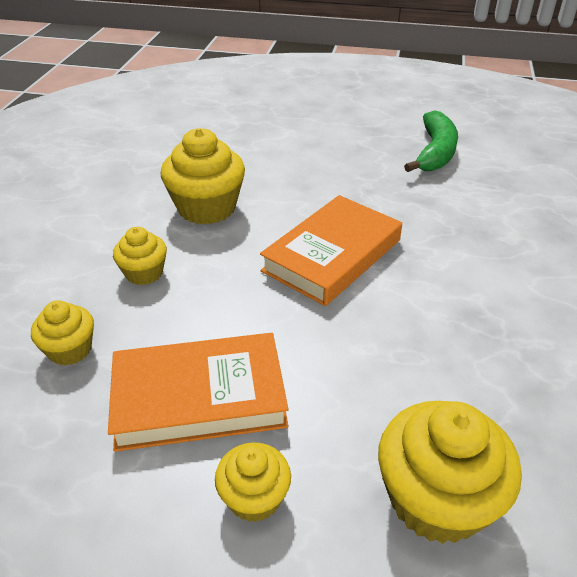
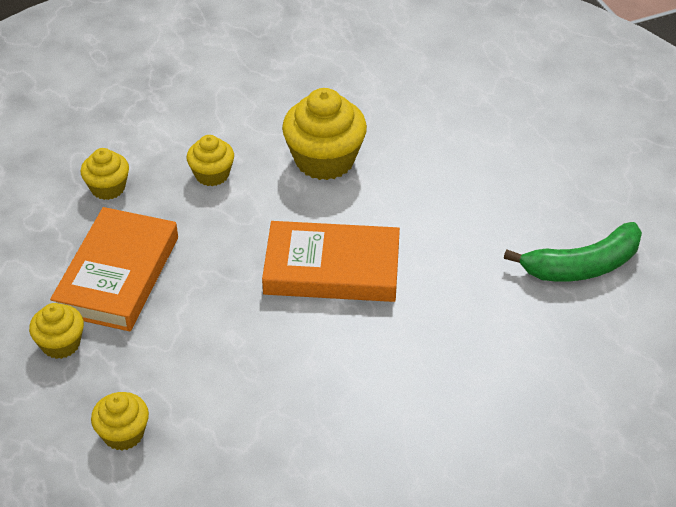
camera: 55 degrees right, 5 degrees up
orange book [108,333,289,452] -> orange book turned 60 degrees clockwise [50,207,178,332]
yellow cupcake [378,401,522,544] -> yellow cupcake [91,392,149,450], size x0.56

